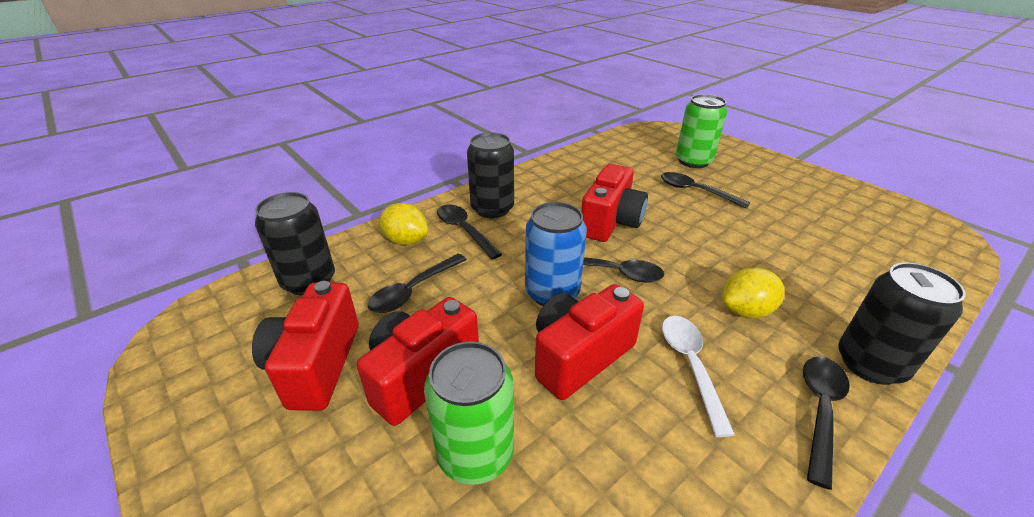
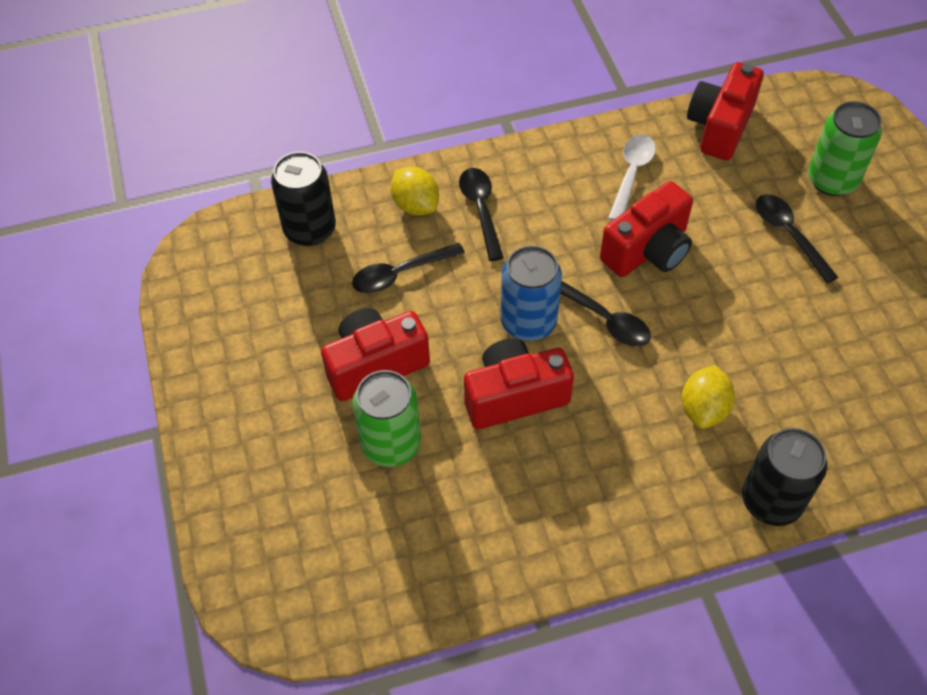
camera: 25 degrees right, 20 degrees up
red camera [252,281,359,411] -> red camera moved to [687,62,764,160]
black can [467,132,514,218] -> none
white spoon [662,316,735,437] -> white spoon moved to [608,134,656,221]
yellow lemon [722,268,785,318] -> yellow lemon turned 75 degrees counterclockwise [682,365,735,429]
black spoon [803,357,850,490] -> none

